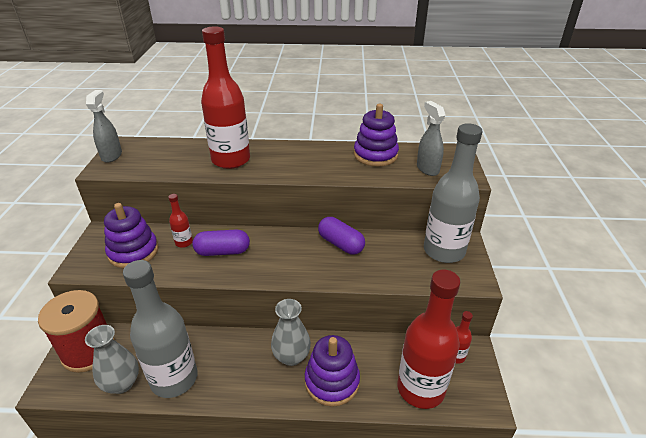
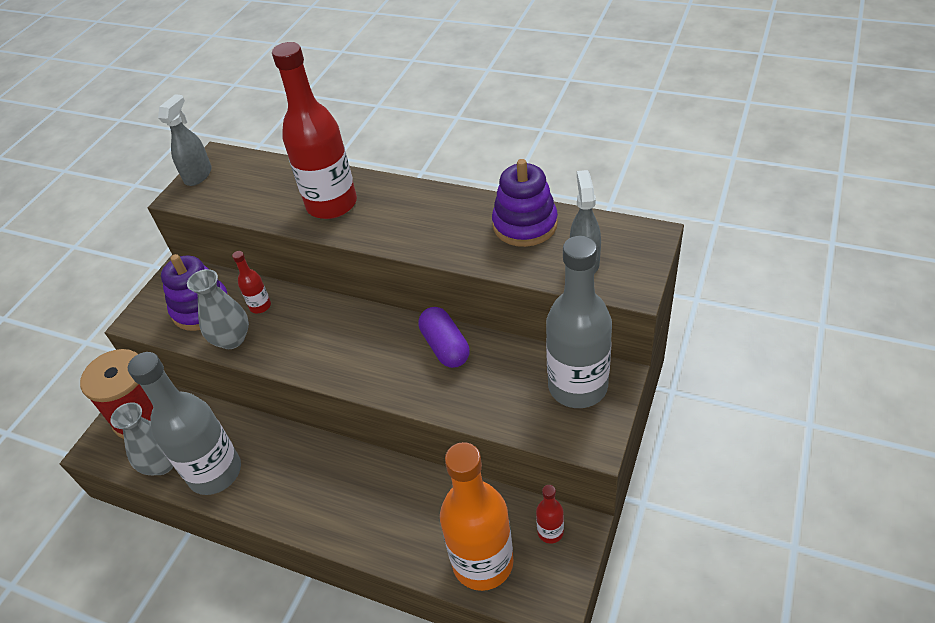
camera: 25 degrees right, 10 degrees up
purple capsule [192,229,250,256] -> none
grey vase [271,299,311,366] -> grey vase moved to [187,269,249,349]
purple stacking toy [305,335,360,407] -> none
red bottle [397,270,460,409] -> orange bottle [440,442,514,591]

